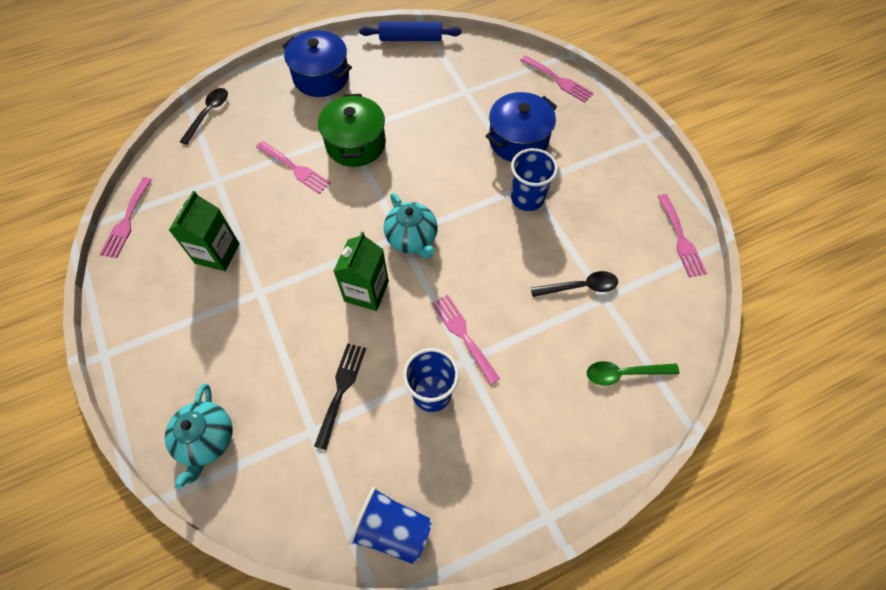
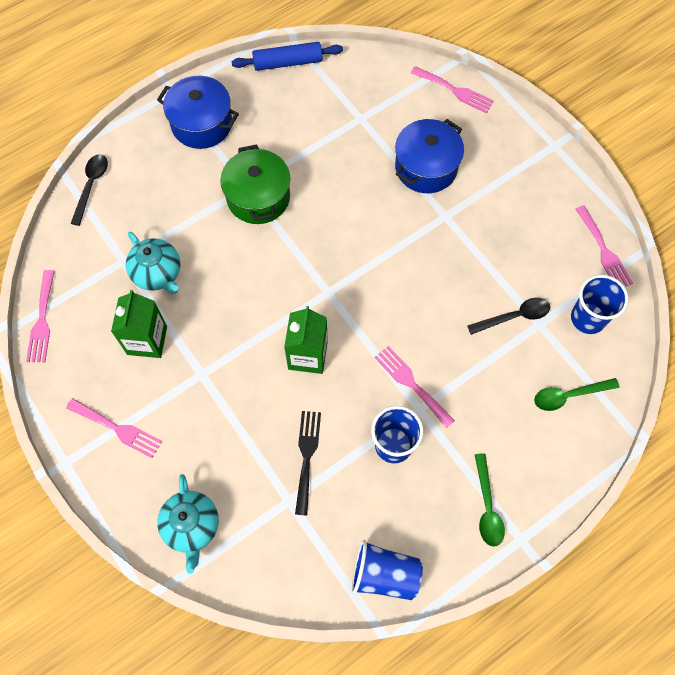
camera: 10 degrees left, 5 degrees up
pink fork [256,141,331,194] -> pink fork moved to [66,398,162,458]
turquoise teapot [384,193,438,259] -> turquoise teapot moved to [126,232,180,294]
blue cup [511,148,558,211] -> blue cup moved to [571,275,629,334]
none -> green spoon [475,453,505,547]

